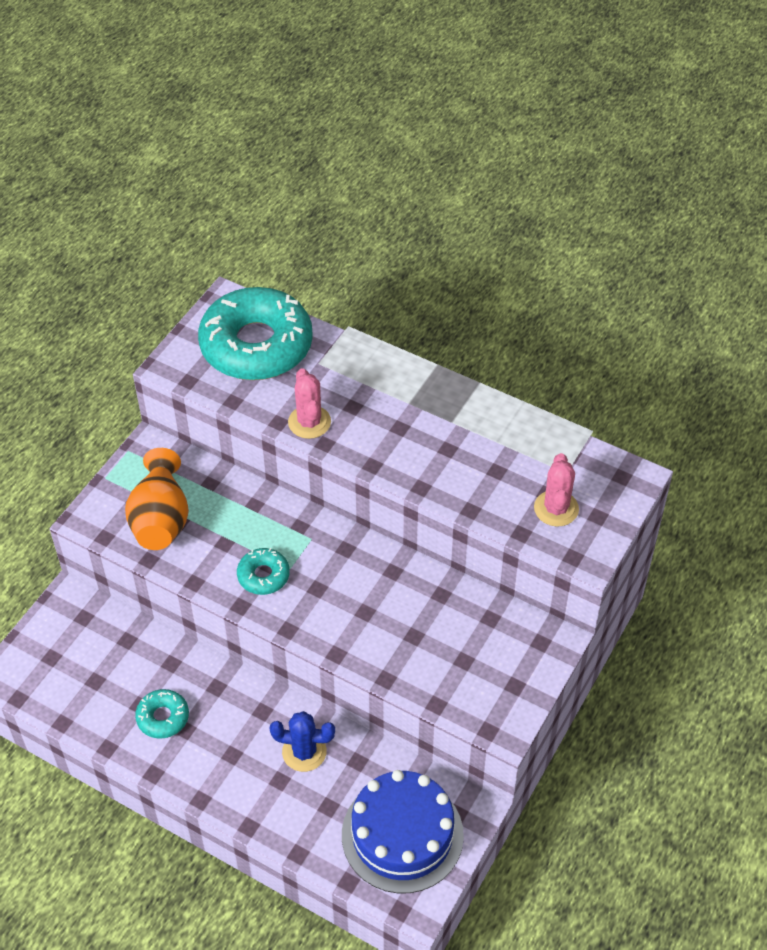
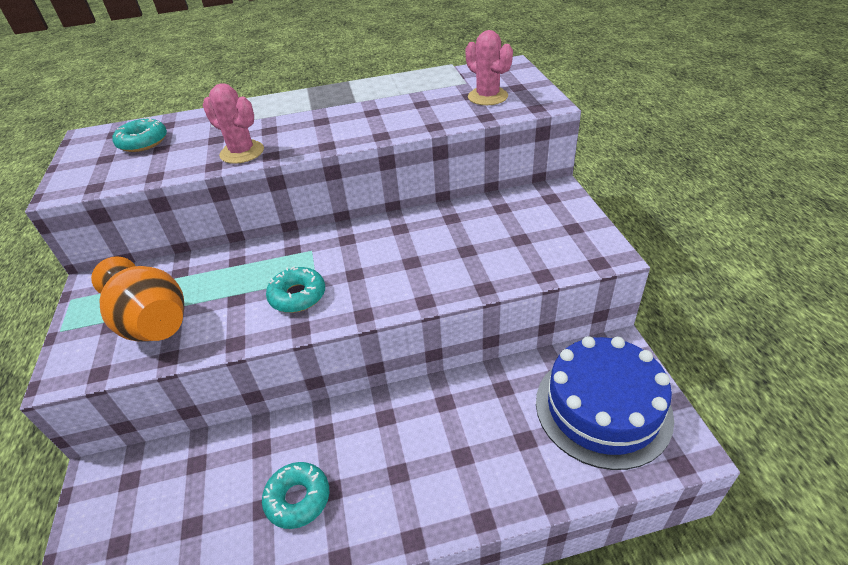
camera: 40 degrees left, 10 degrees down
turquoise donut [198,287,313,380] -> turquoise donut [113,117,167,152], size x0.44
blue cactus [270,711,335,772] -> none

